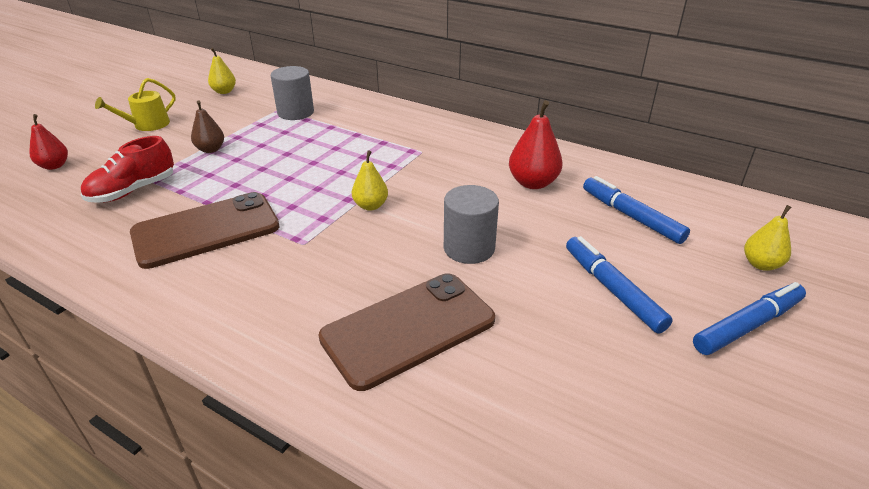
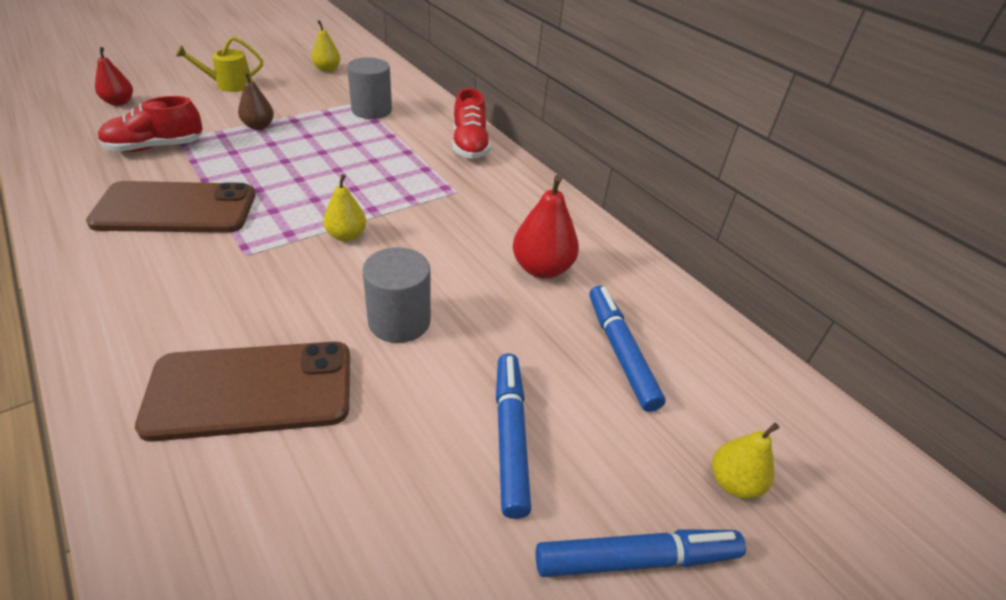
camera: 20 degrees right, 5 degrees up
none -> red shoe [453,88,491,159]

